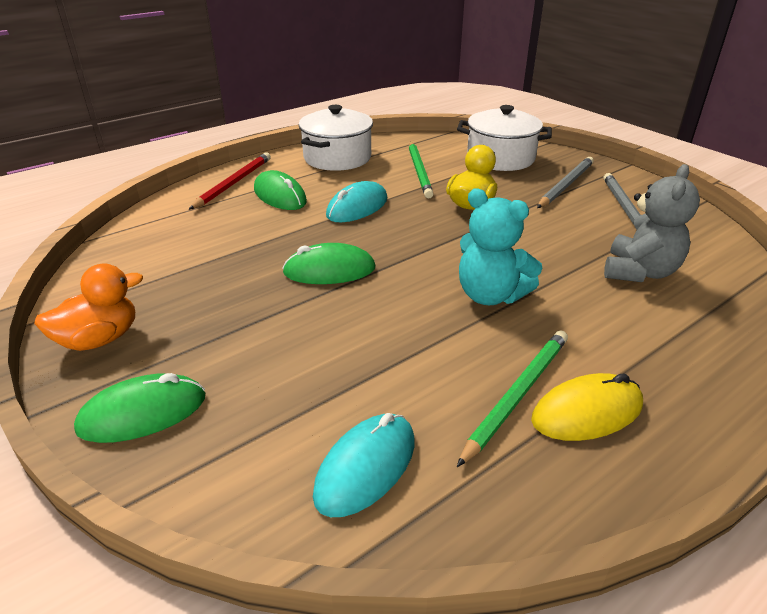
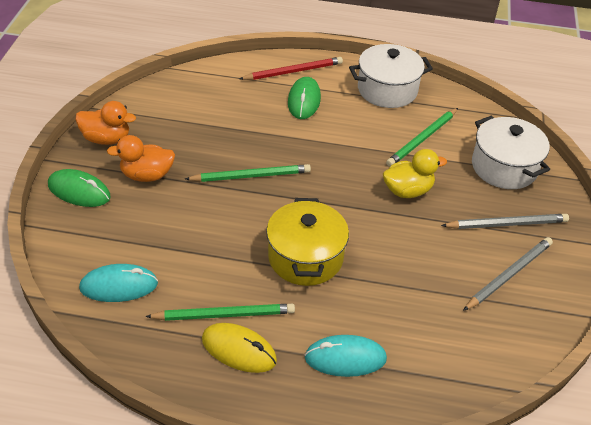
camera: 45 degrees right, 10 degrees up
green mouse [282,243,376,284] -> green pencil [185,164,311,182]
turquoise mouse [326,181,388,222] -> turquoise mouse moved to [305,335,387,377]
turquoise teddy bear [459,189,543,305] -> yellow pot [266,198,349,286]
grey teddy bear [604,164,700,282] -> none
none -> orange duck [107,135,175,182]

